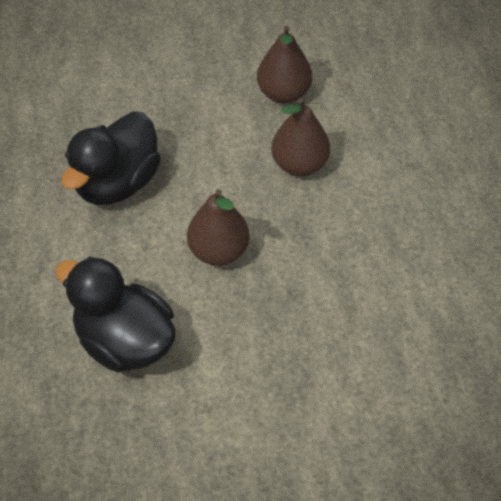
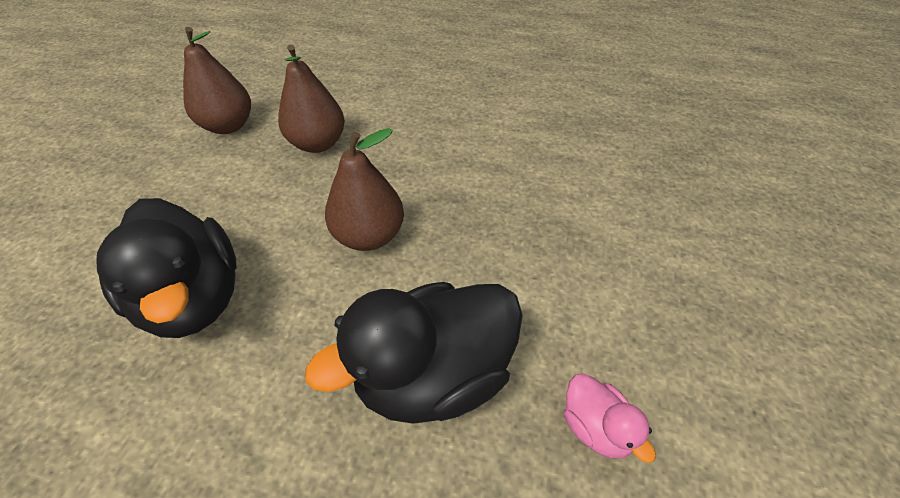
camera: 65 degrees left, 5 degrees down
none -> pink duck [564,374,656,463]

